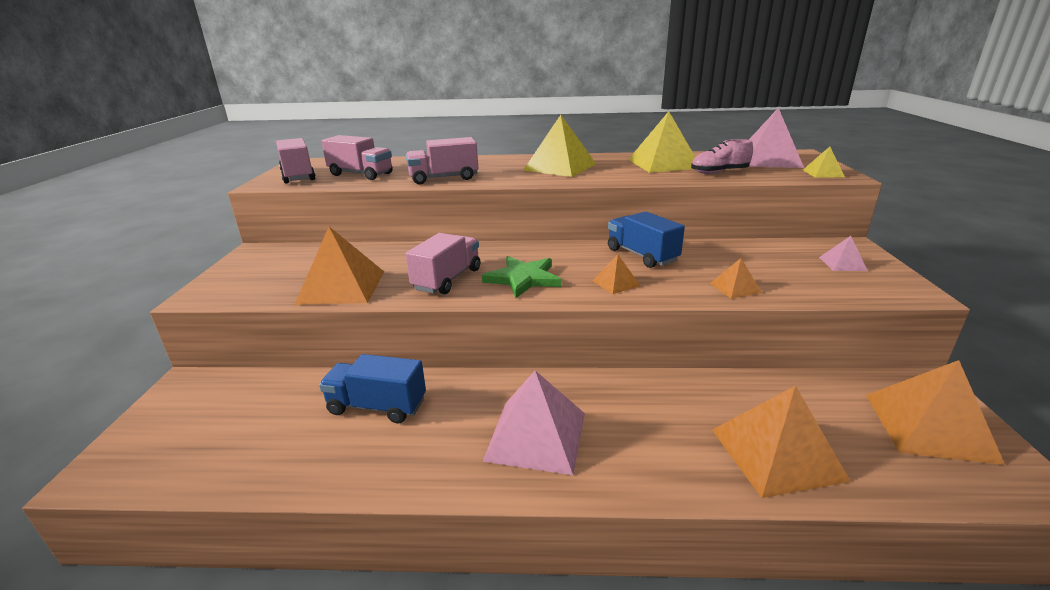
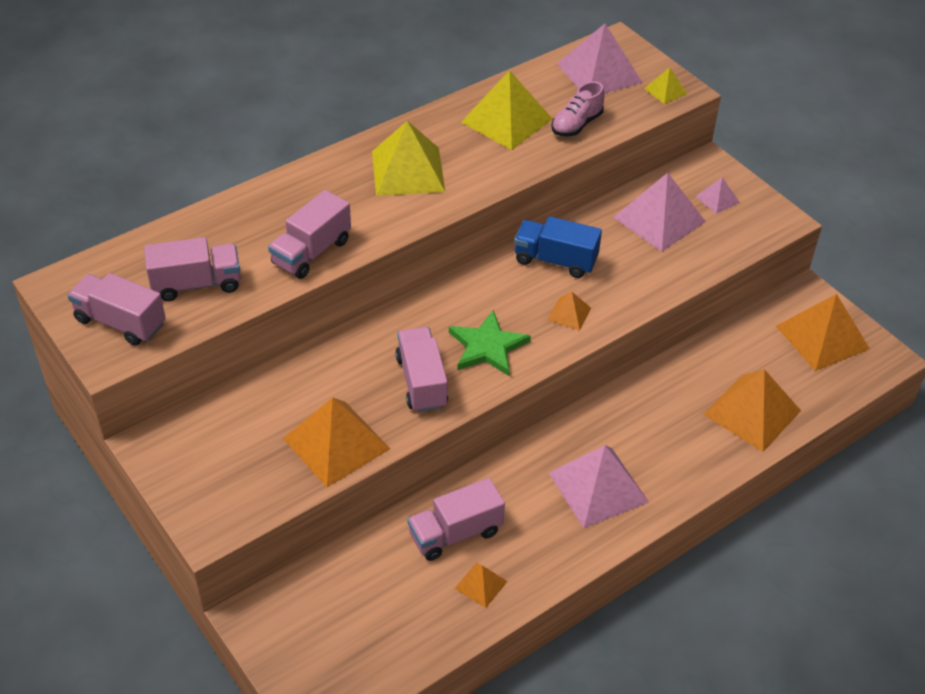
camera: 40 degrees left, 20 degrees up
blue truck [319,354,426,423] -> pink truck [407,478,505,561]
orange pyramid [710,258,762,299] -> orange pyramid moved to [454,562,508,608]
none -> pink pyramid [613,173,706,251]

